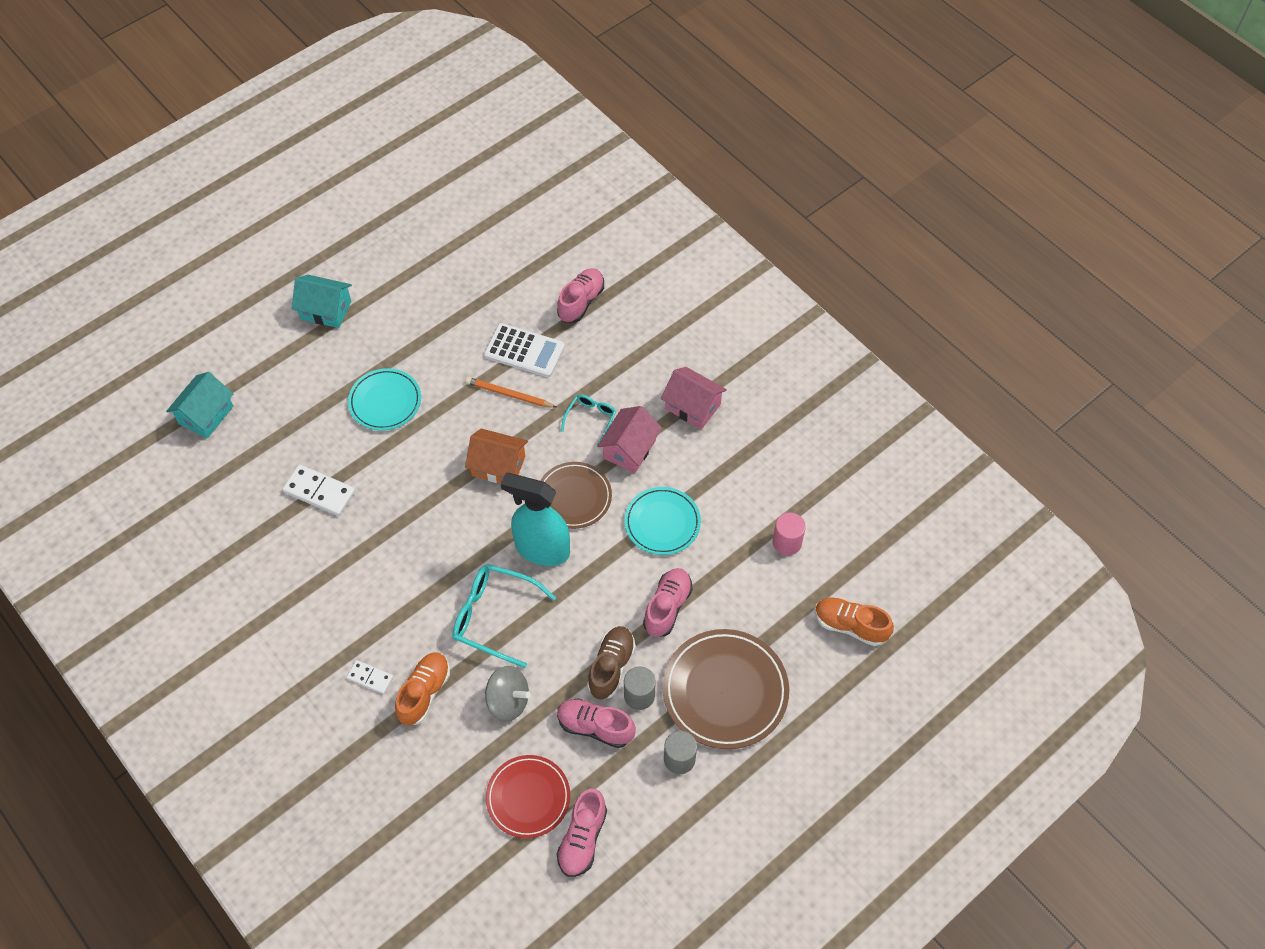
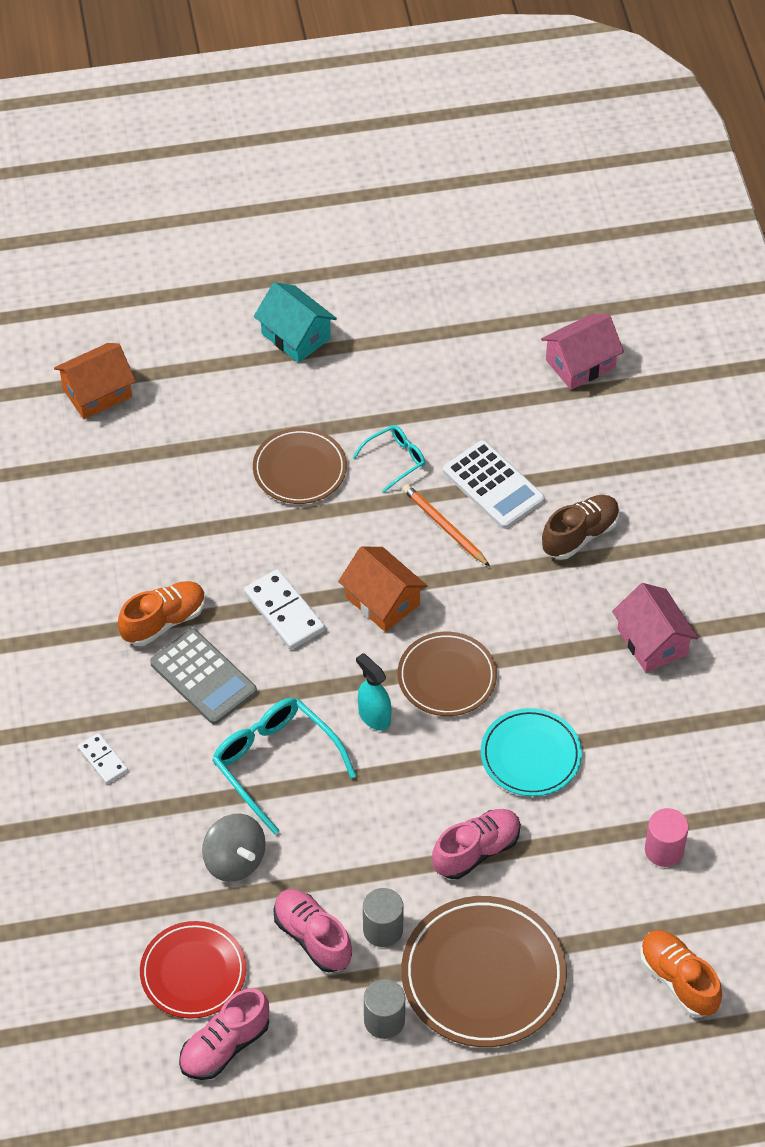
camera: 30 degrees right, 5 degrees down
turquoise house [166,372,233,438] -> orange house [54,343,136,419]
white domino [282,464,355,516] -> white domino moved to [244,569,325,650]
turquoise plate [348,368,421,431] -> brown plate [253,428,347,504]
orange shoe [395,652,450,726] -> orange shoe moved to [118,581,206,646]
turquoise spray bottle [501,473,570,566] -> turquoise spray bottle [356,653,392,731], size x0.53
pink shoe [557,268,604,323] -> none
turquoise glasses [561,394,616,445] -> turquoise glasses moved to [353,425,425,492]
brown shoe [587,626,636,699] -> brown shoe moved to [542,495,619,559]
pink house [597,406,662,473] -> pink house moved to [541,314,624,390]
none -> grey calculator [150,628,257,724]

